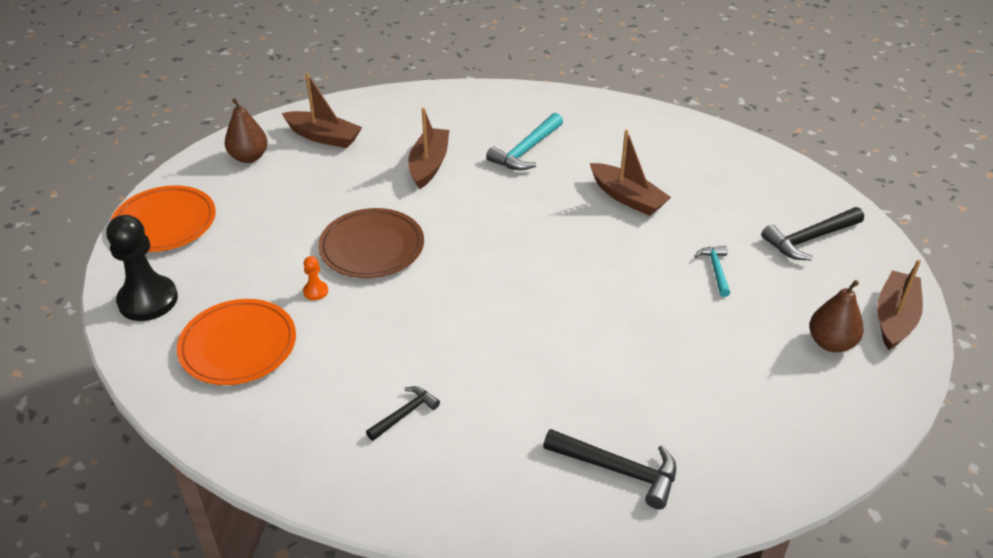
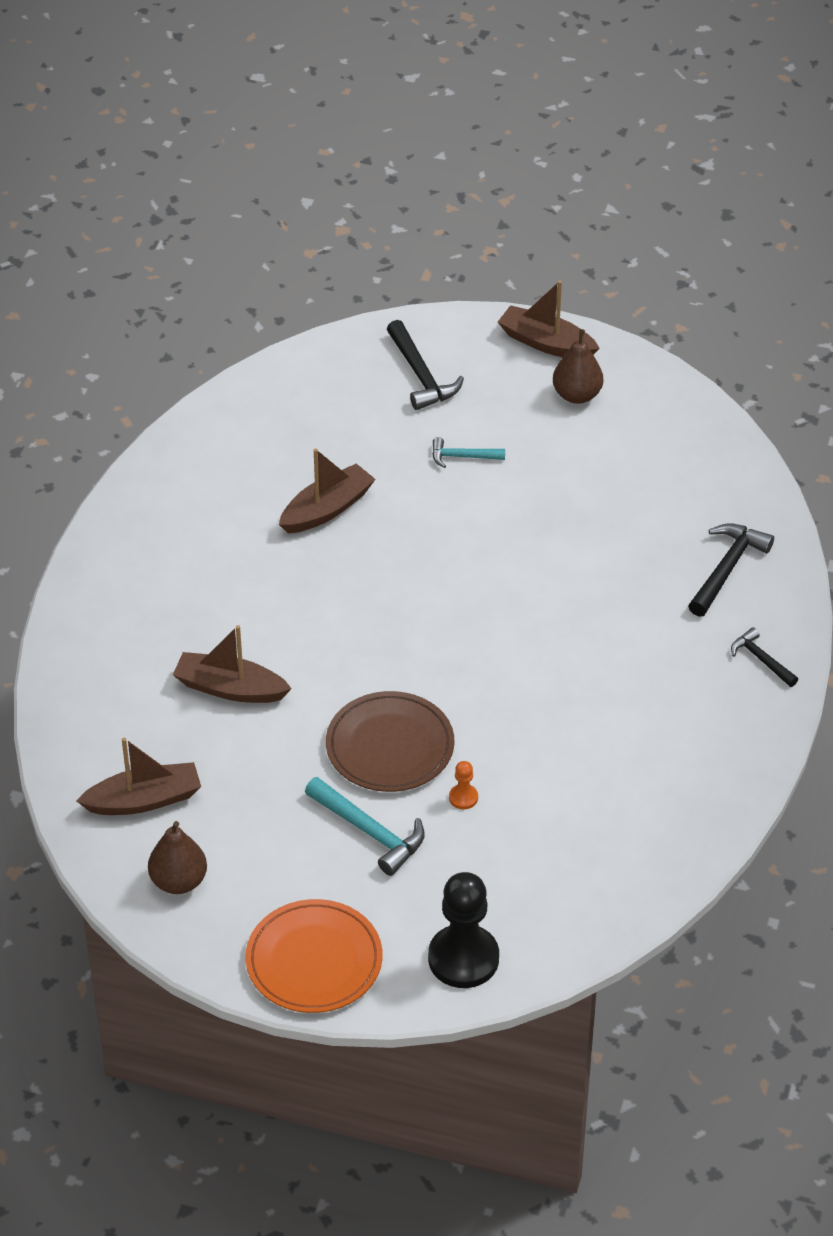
camera: 85 degrees left, 5 degrees up
orange plate [177,299,296,385] -> none
brown boat [282,73,362,148] -> brown boat turned 45 degrees clockwise [77,738,201,815]
black hammer [366,386,440,441] -> black hammer moved to [731,627,798,687]
turquoise hammer [486,113,563,170] -> turquoise hammer moved to [305,777,425,876]

